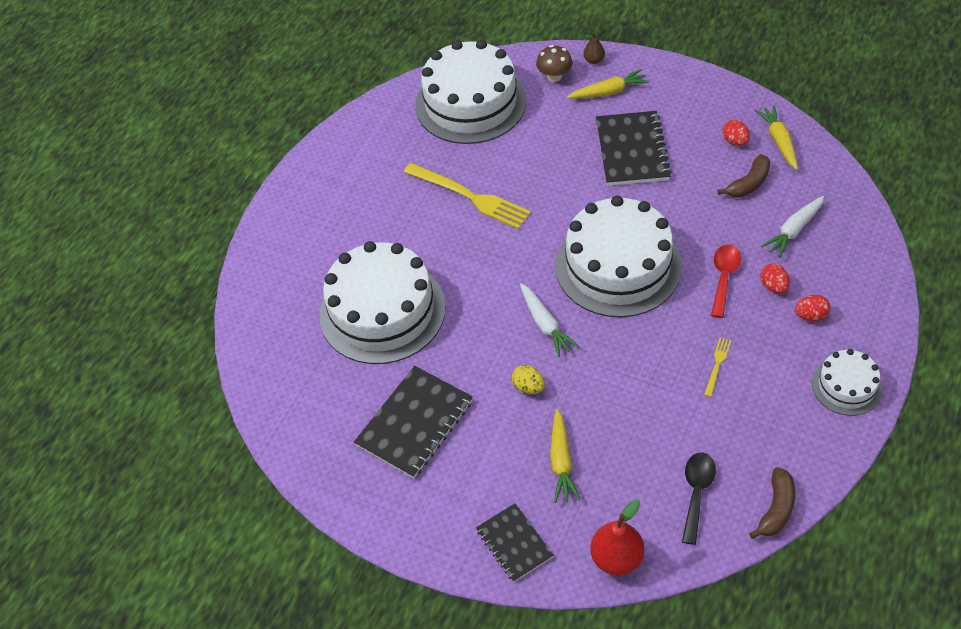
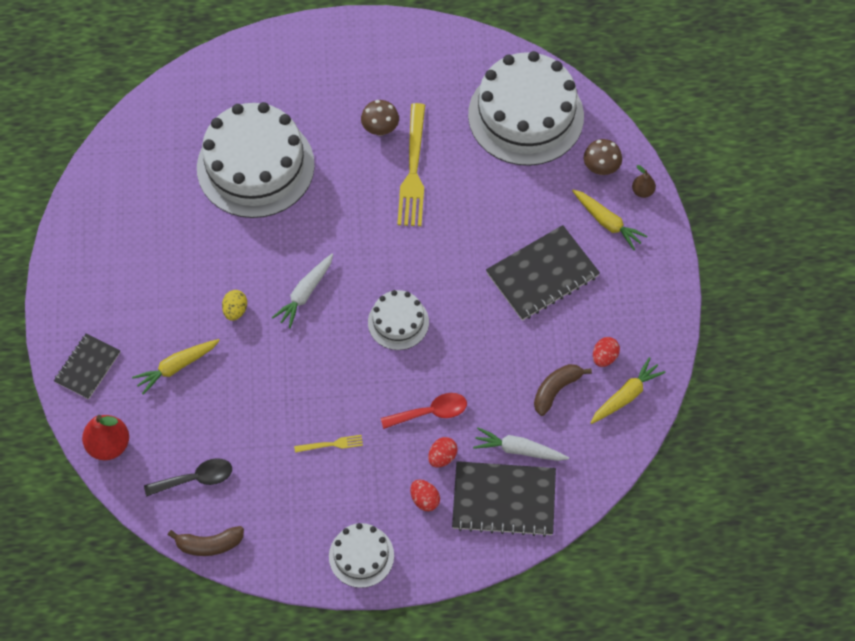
camera: 55 degrees right, 10 degrees up
black notebook [354,366,473,478] -> black notebook moved to [452,461,556,537]
white cake [556,196,682,317] -> white cake [368,290,429,350], size x0.50
brown banana [717,154,770,198] -> brown banana turned 120 degrees clockwise [534,364,592,416]
none -> brown mushroom [361,100,399,136]

